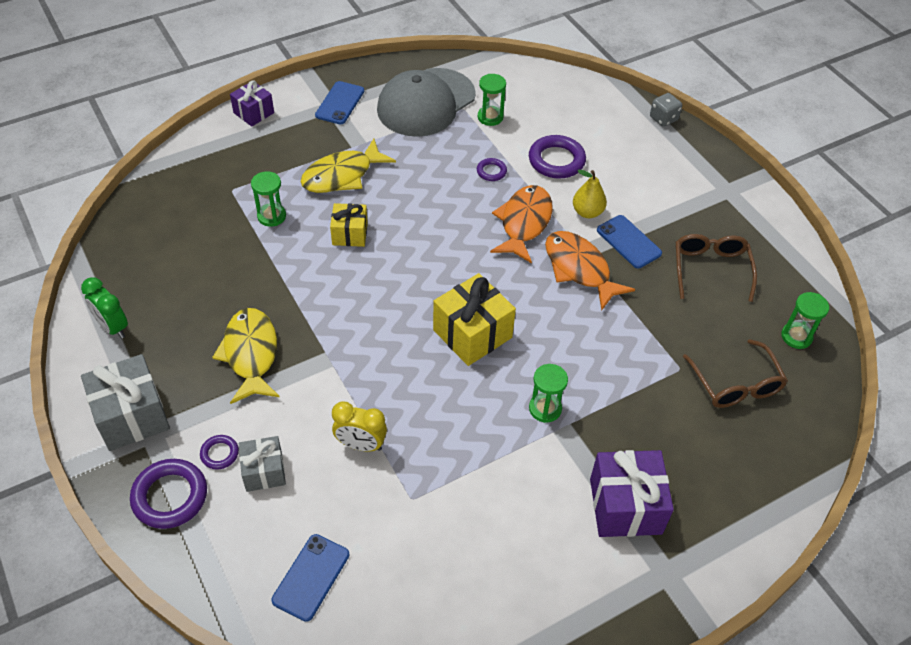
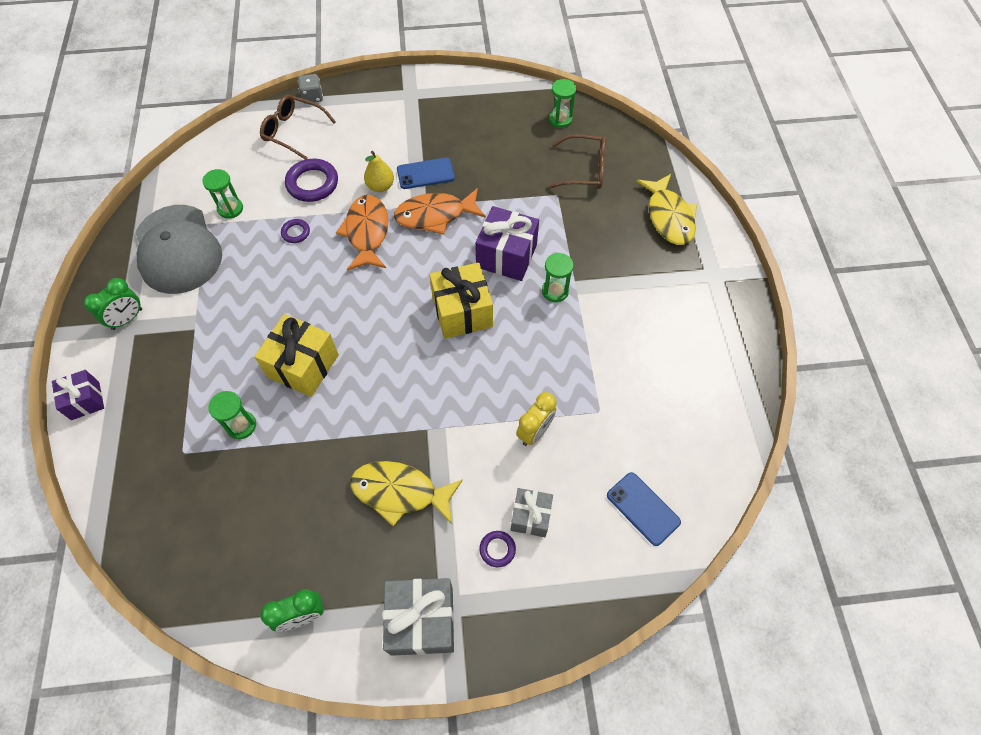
camera: 65 degrees left, 10 degrees up
purple ring [130,459,207,529] -> none
yellow fish [300,139,396,193] -> yellow fish moved to [636,174,697,245]
blue phone [315,81,364,125] -> green clock [84,278,142,330]
yellow gift [330,203,368,247] -> yellow gift [254,314,339,397], size x1.64
orange fish [490,185,553,263] -> orange fish turned 45 degrees clockwise [336,195,389,271]
purple gift [590,450,674,537] -> purple gift moved to [475,206,539,281]
brown glasses [676,234,757,302] -> brown glasses moved to [260,95,336,160]

